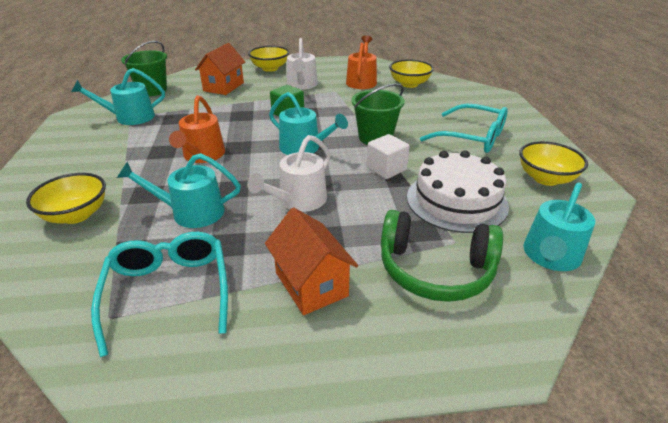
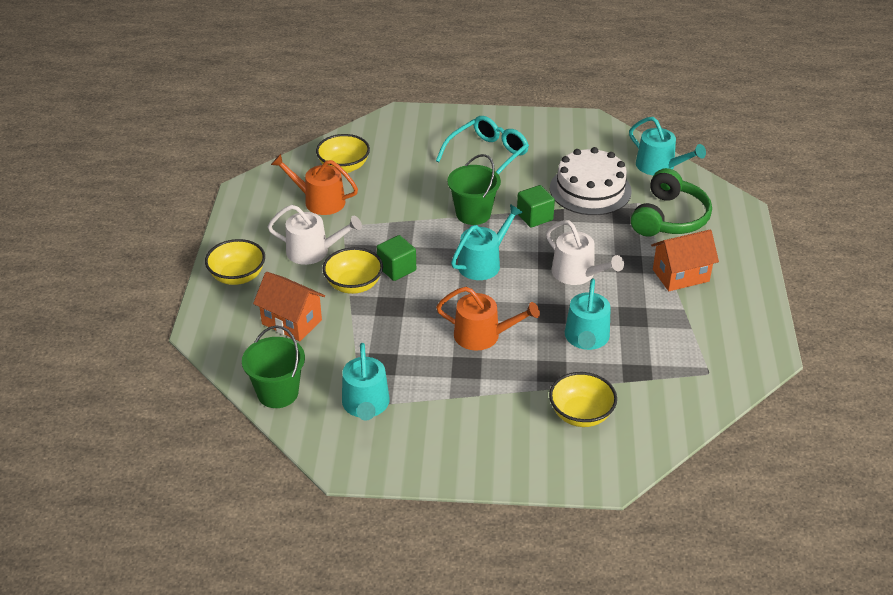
camera: 80 degrees left, 5 degrees up
turquoise glasses [91,232,228,357] -> none
white cube [367,134,410,179] -> green cube [517,185,555,228]
yellow bowl [519,141,588,186] -> yellow bowl moved to [323,247,383,294]

